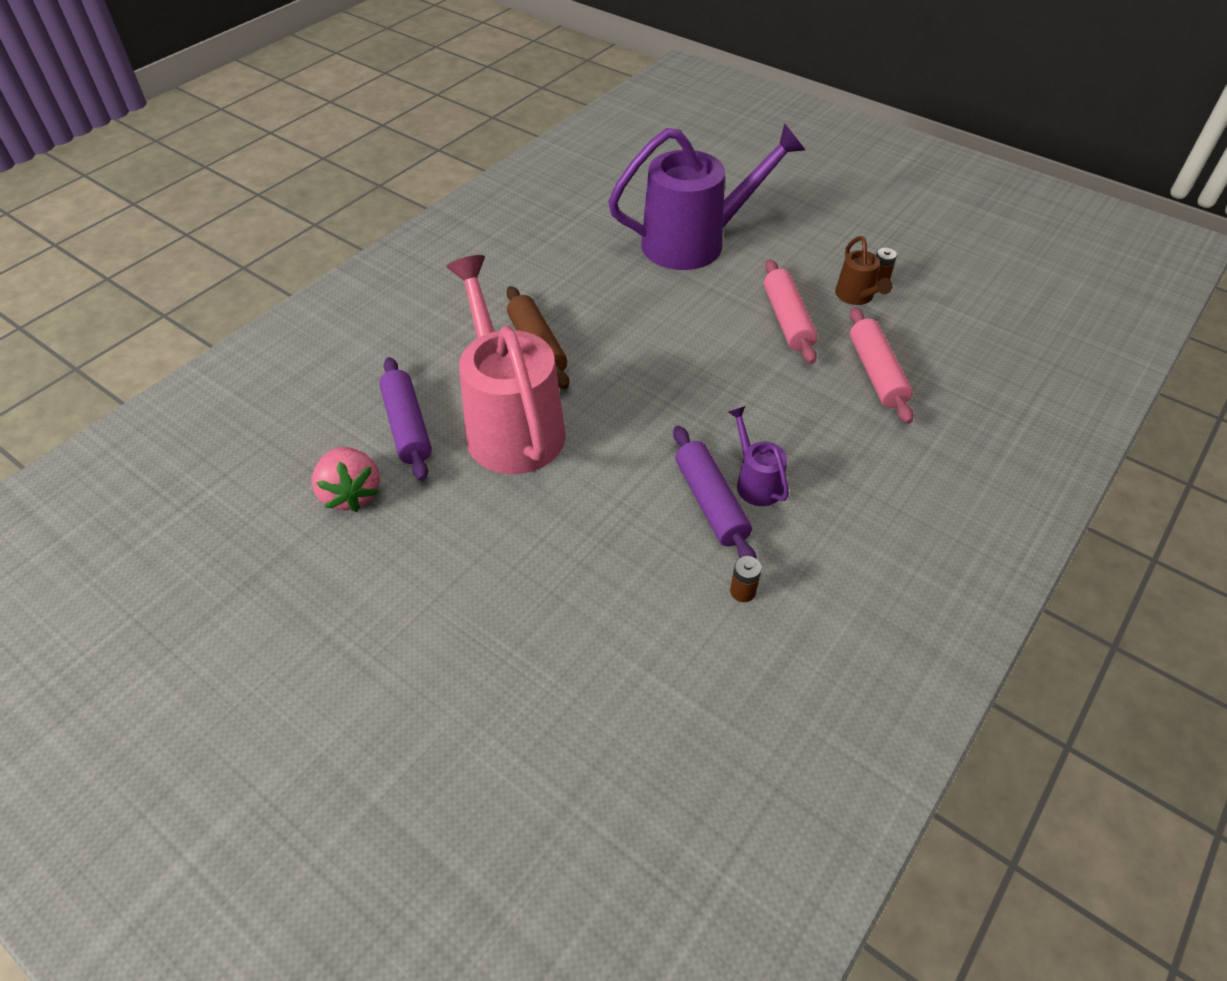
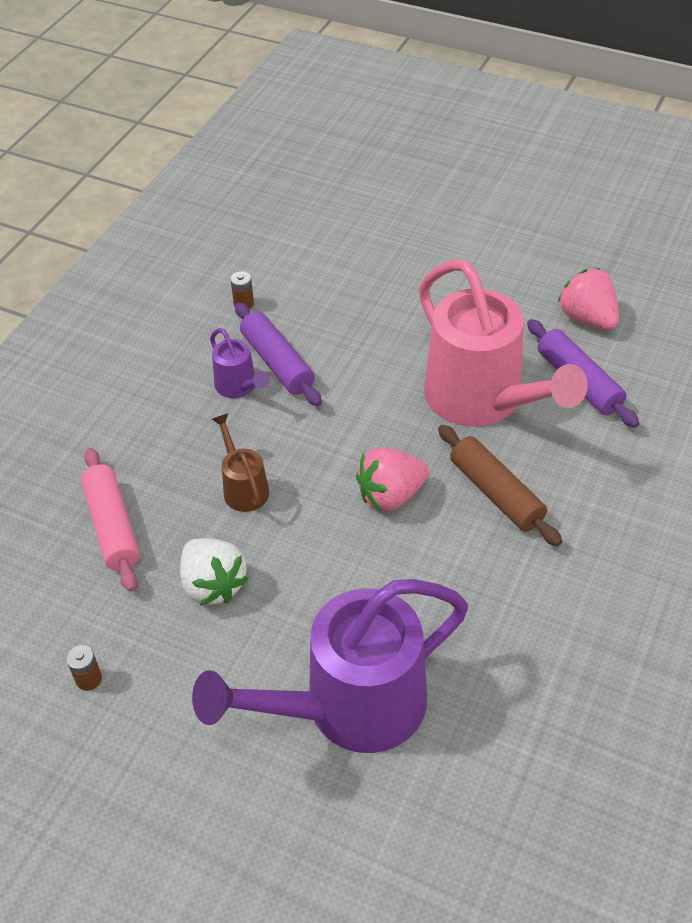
camera: 170 degrees right, 0 degrees up
pink rolling pin [764,259,817,364] -> white strawberry [180,538,249,606]
brown watering can [835,236,892,305] -> brown watering can moved to [212,413,269,512]
none -> pink strawberry [356,447,429,511]

